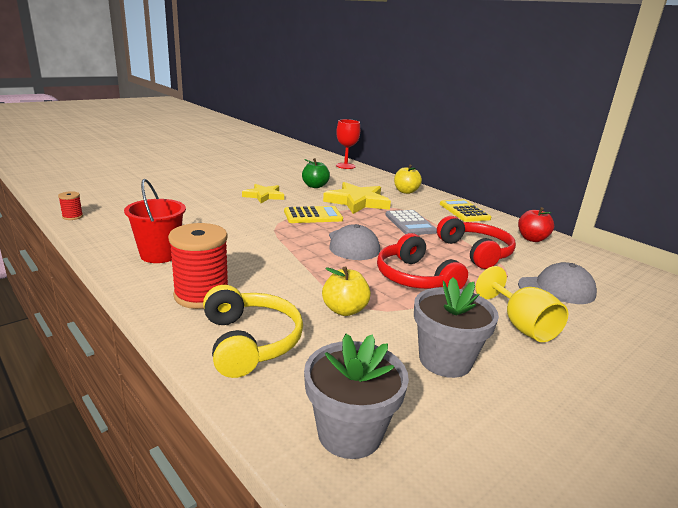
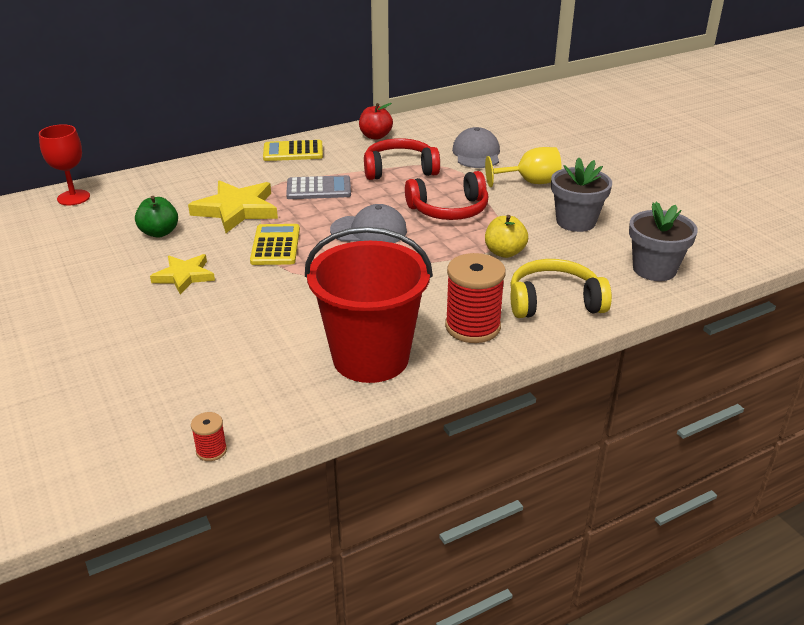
camera: 75 degrees left, 10 degrees up
red bucket [124,179,186,263] -> red bucket [305,227,433,383], size x1.65
yellow apple [394,165,422,194] -> none

